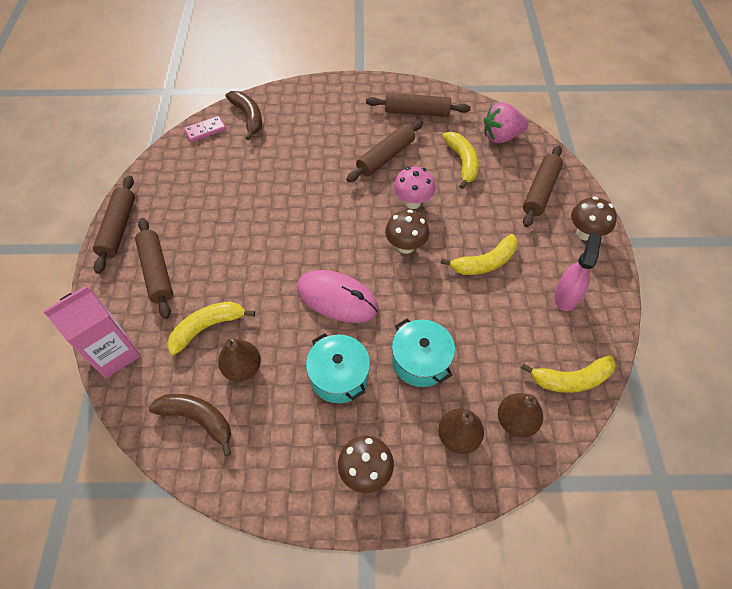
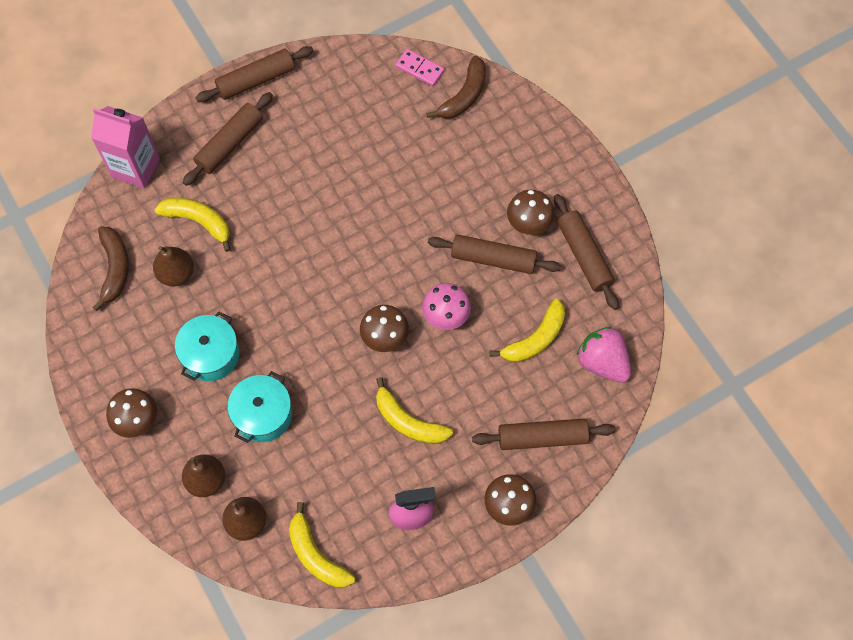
camera: 60 degrees right, 10 degrees up
pink mouse [297,270,379,323] -> none
none -> brown mushroom [507,190,554,235]

